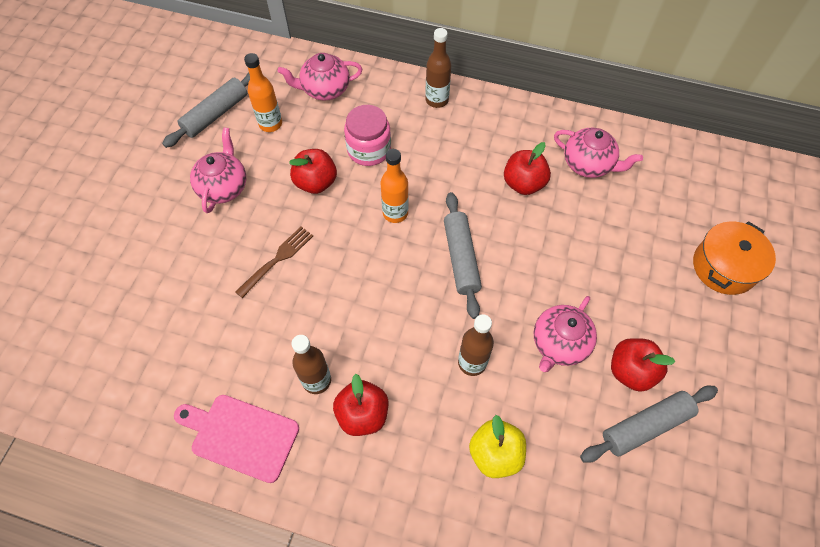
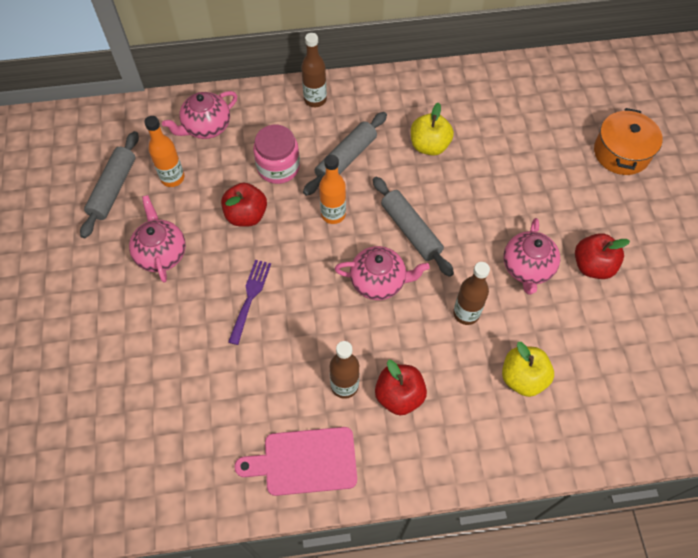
camera: 25 degrees left, 0 degrees up
brown fork [235,226,313,298] -> purple fork [228,260,271,345]
red apple [504,142,551,195] -> yellow apple [411,102,454,156]
pink teapot [554,128,643,178] -> pink teapot moved to [335,246,430,300]
grey rolling pin [580,386,718,462] -> grey rolling pin moved to [303,112,387,196]

